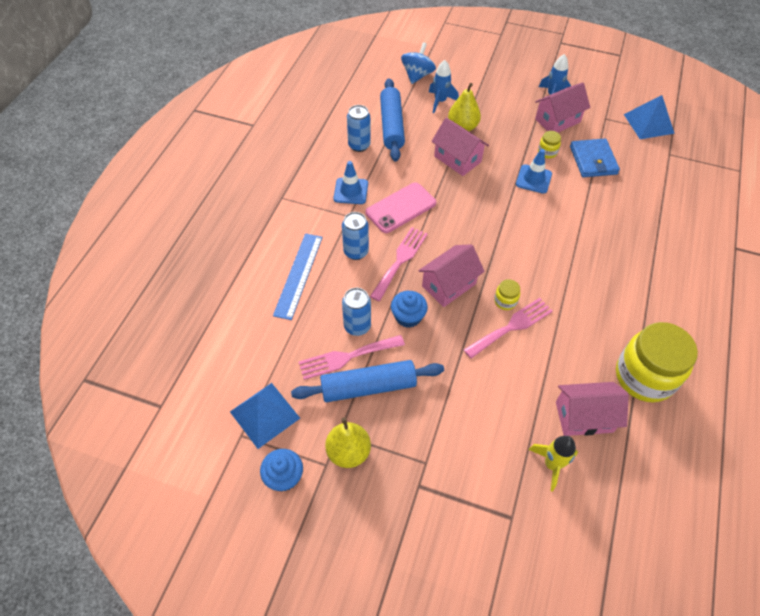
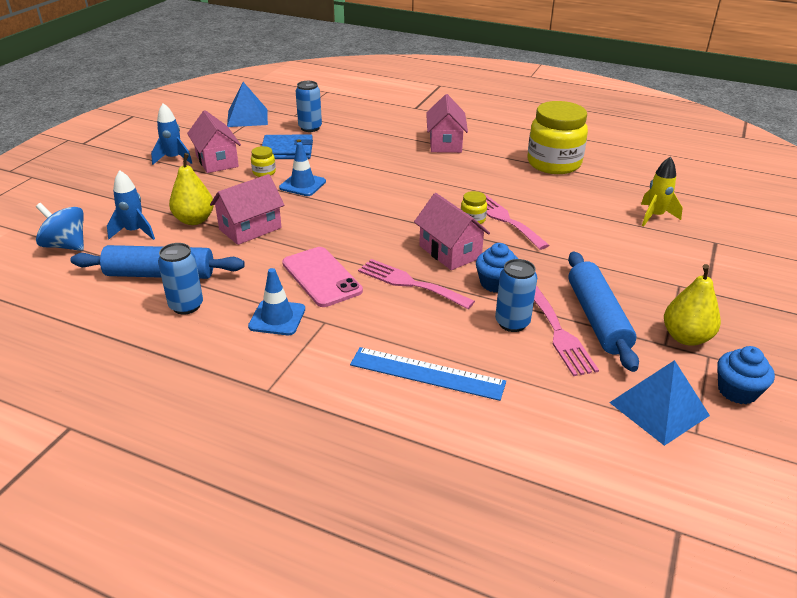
camera: 85 degrees left, 20 degrees down
blue can [342,212,369,260] -> blue can moved to [296,81,322,132]
pink house [556,382,629,436] -> pink house moved to [426,94,468,153]

